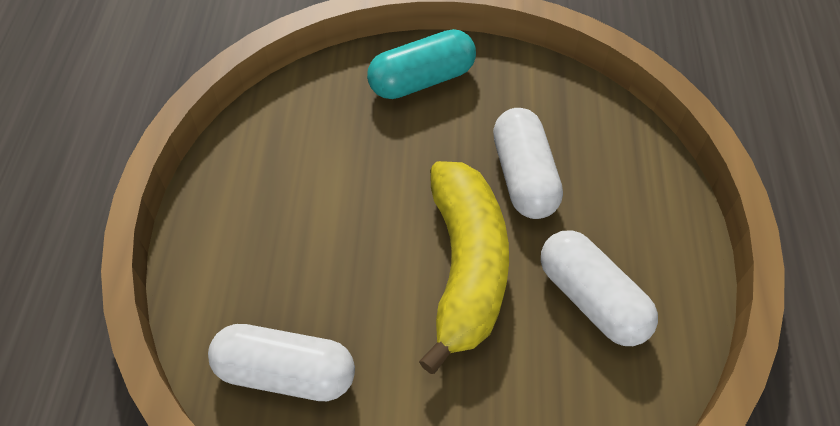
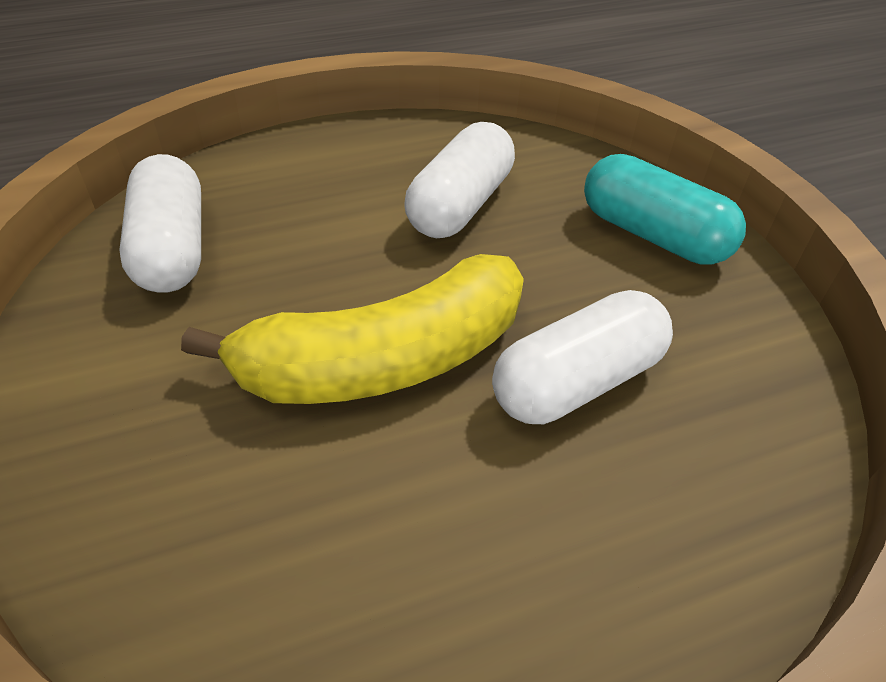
camera: 65 degrees right, 10 degrees down
white capsule [541,230,658,346] -> white capsule moved to [404,122,515,238]

